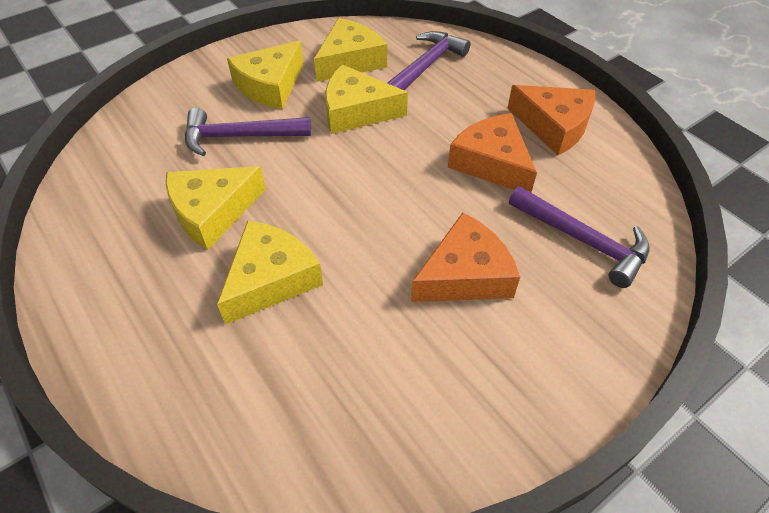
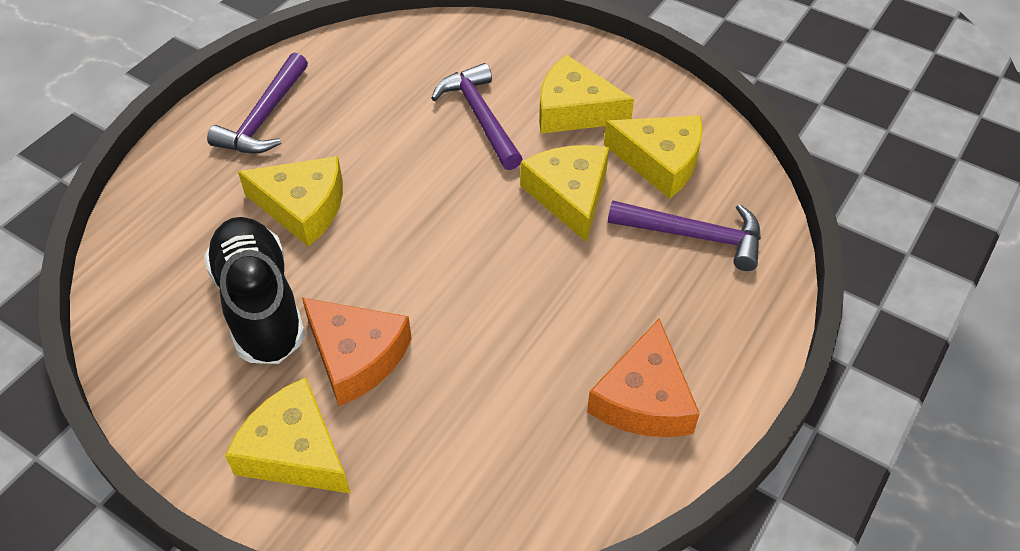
camera: 70 degrees right, 0 degrees up
yellow cheese [166,166,266,250] -> yellow cheese moved to [225,377,351,494]
orange cheese [448,113,537,192] -> none
purple hammer [509,186,650,288] -> purple hammer moved to [207,53,308,154]
none -> black shoe [204,217,306,364]

